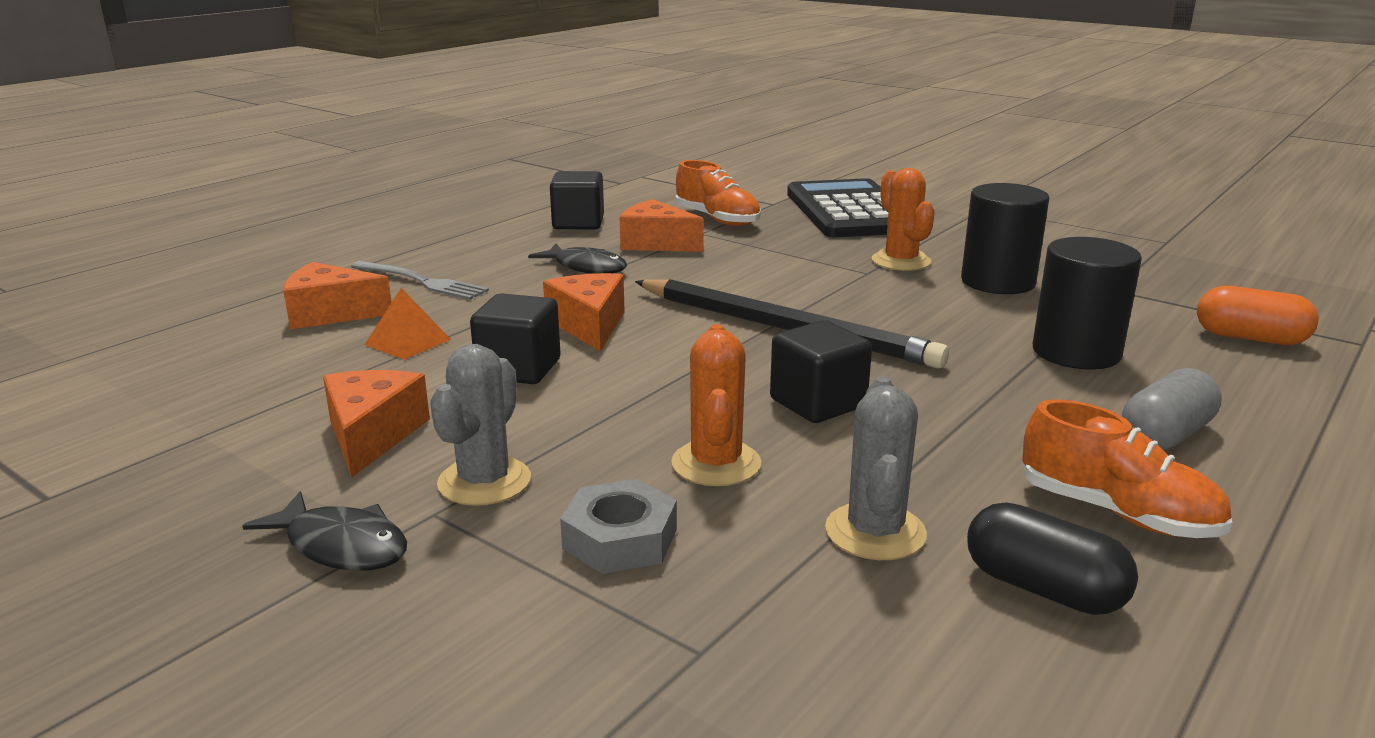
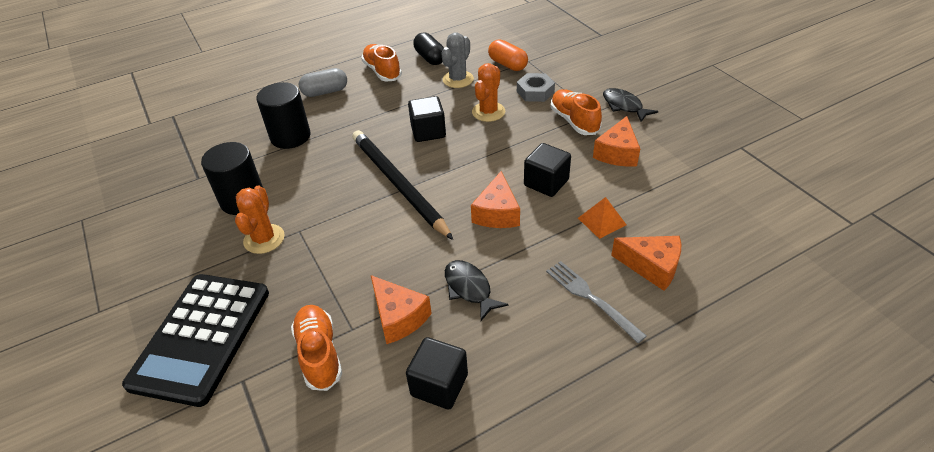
camera: 155 degrees left, 20 degrees up
grey cactus [430,344,531,506] -> orange shoe [551,89,602,135]
orange capsule [1197,286,1319,345] -> orange capsule moved to [488,39,528,71]

